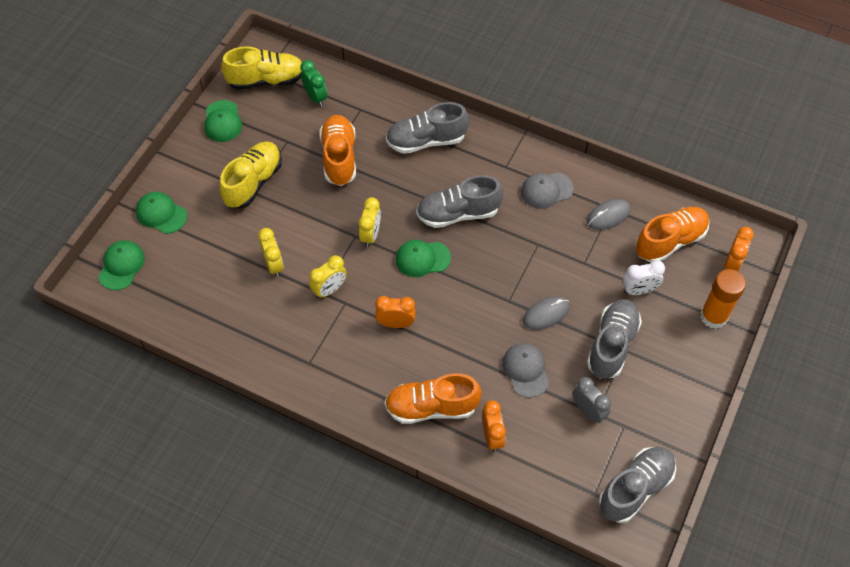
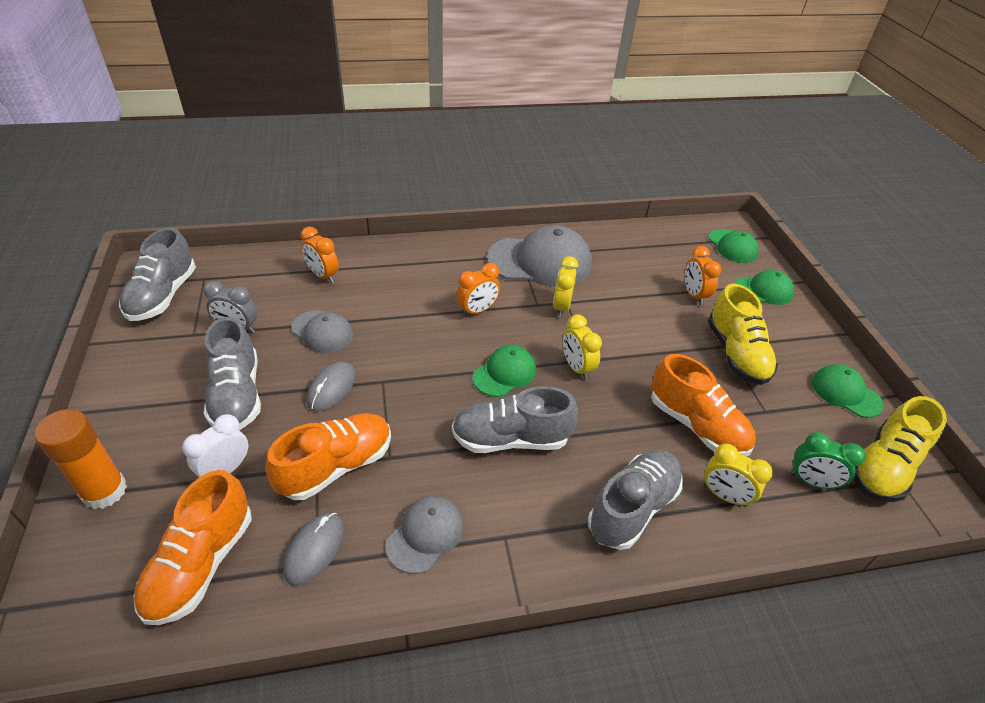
camera: 140 degrees right, 15 degrees down
yellow clock [258,228,284,277] -> yellow clock moved to [704,444,773,507]
orange shoe [385,373,482,424] -> orange shoe moved to [265,413,391,500]
grey shoe [416,175,503,228] -> grey shoe turned 135 degrees counterclockwise [452,386,578,453]
orange clock [724,227,754,271] -> orange clock moved to [684,246,721,305]
none -> grey cap [487,225,592,287]

